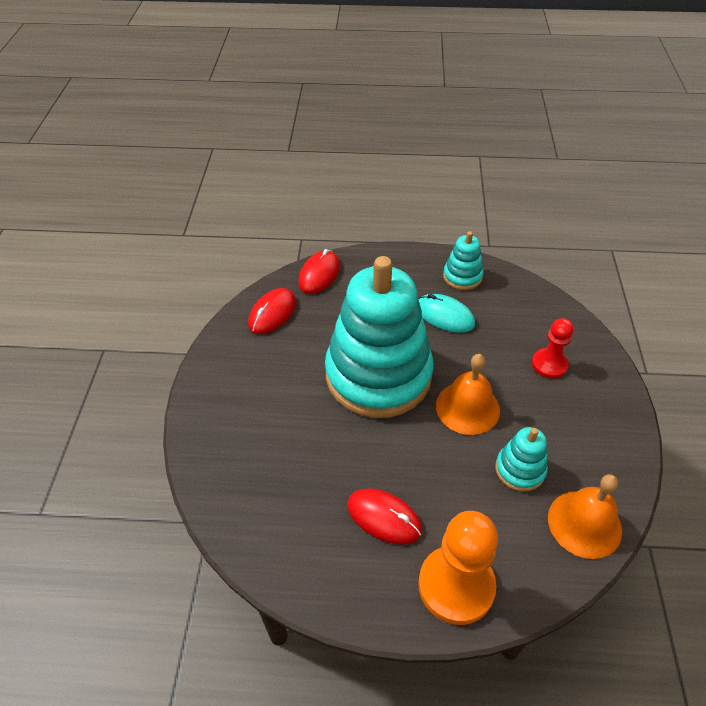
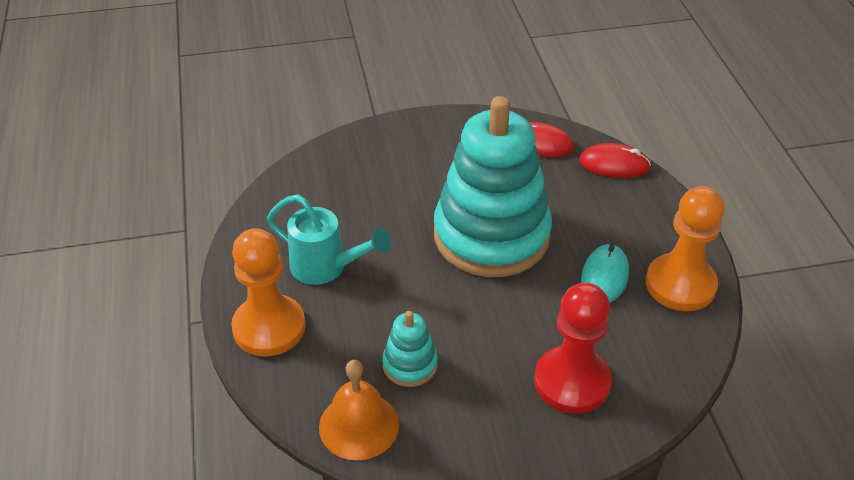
camera: 75 degrees right, 5 degrees down
red mouse [347,489,422,545] -> turquoise watering can [267,194,391,285]
orange bell [436,354,500,435] -> none
turquoise stacking toy [443,231,483,290] -> orange pawn [646,186,724,311]
red pawn [532,318,574,379] -> red pawn [534,283,612,414], size x1.70

